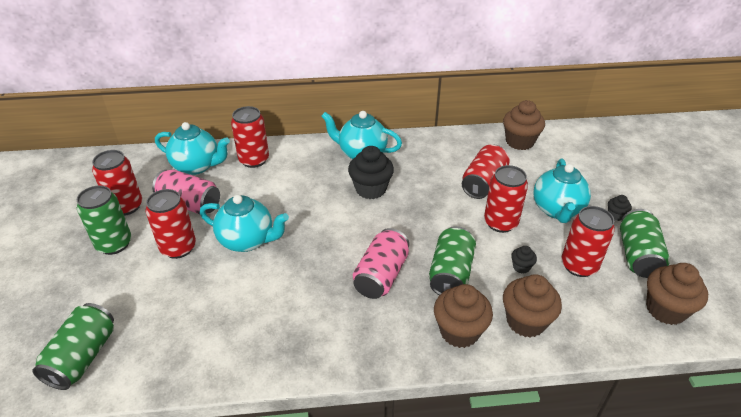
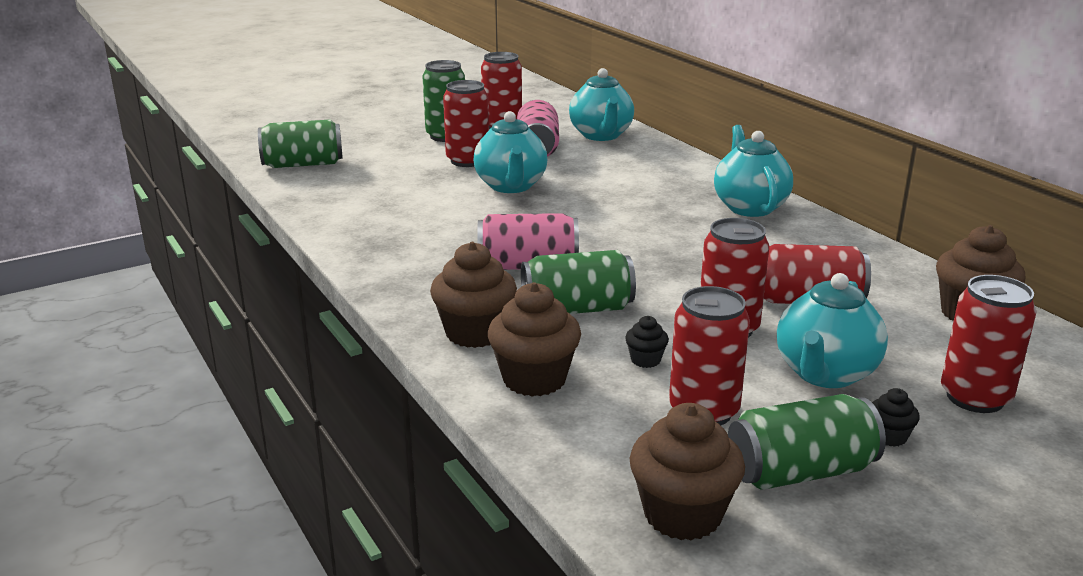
camera: 65 degrees right, 15 degrees down
red can [231,106,269,168] -> red can moved to [941,275,1036,413]
black cupcake [348,146,394,199] -> none
turquoise teapot [533,158,591,223] -> turquoise teapot turned 45 degrees counterclockwise [777,273,888,388]

